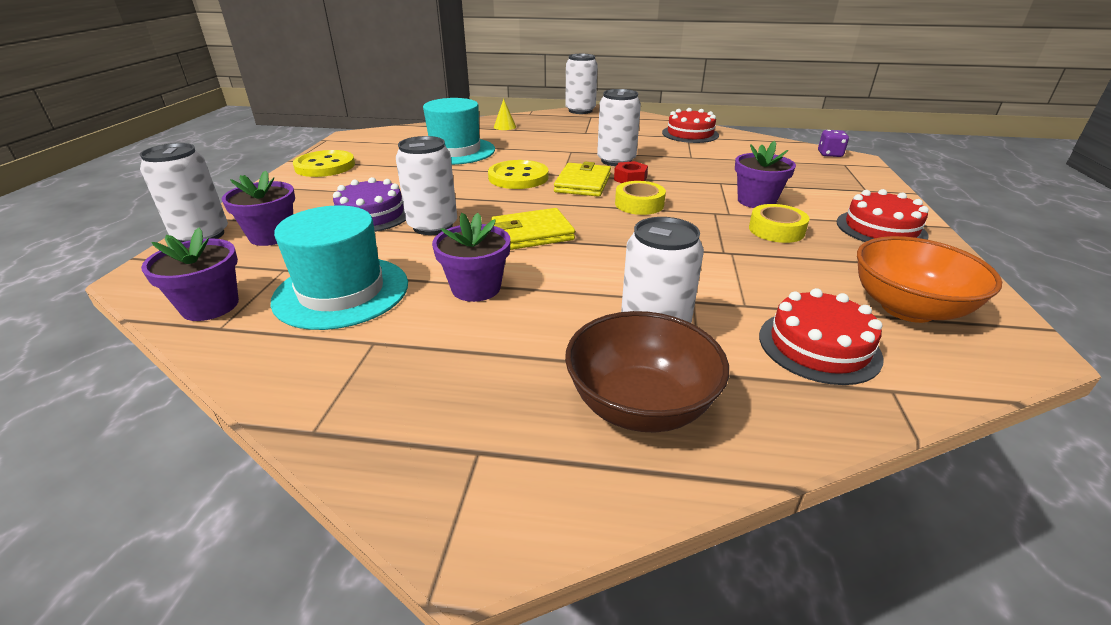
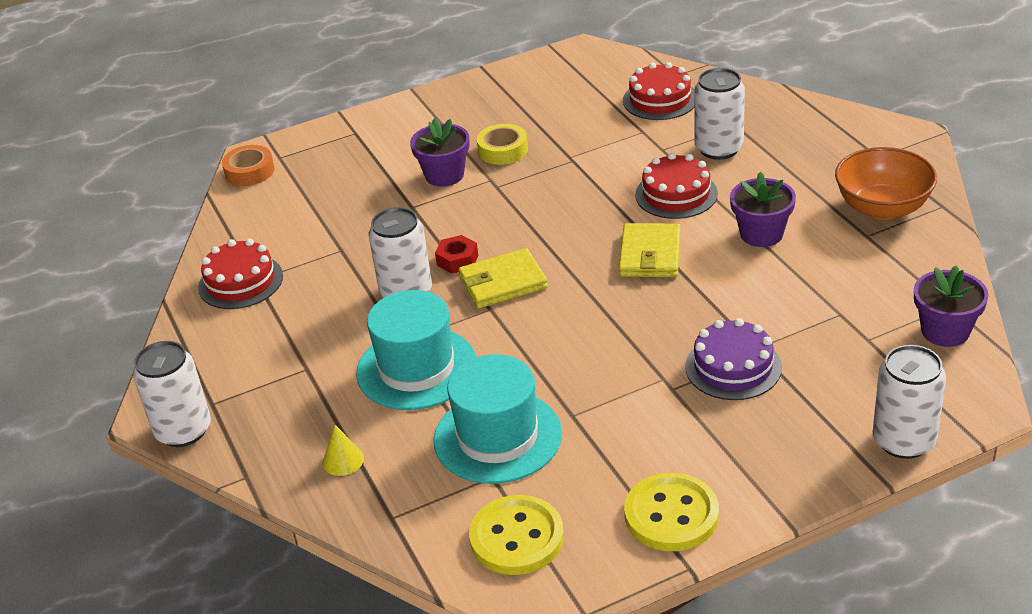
camera: 120 degrees left, 5 degrees up
purple flower pot [222,170,295,246] -> none
turquoise hat [271,205,408,330] -> turquoise hat moved to [356,290,476,410]
white can [396,136,457,235] -> none
yellow button [488,160,549,189] -> yellow button moved to [469,495,564,575]
yellow wallet [491,208,575,250] -> yellow wallet turned 60 degrees clockwise [619,223,681,277]
brown bowl [565,311,729,433] -> none
yellow tape [615,181,666,215] -> none
purple dice [818,130,849,157] -> orange tape [222,145,275,186]
red cake [837,189,929,242] -> red cake moved to [635,153,718,219]
orange bowl [857,236,1002,323] -> orange bowl moved to [835,147,937,220]

